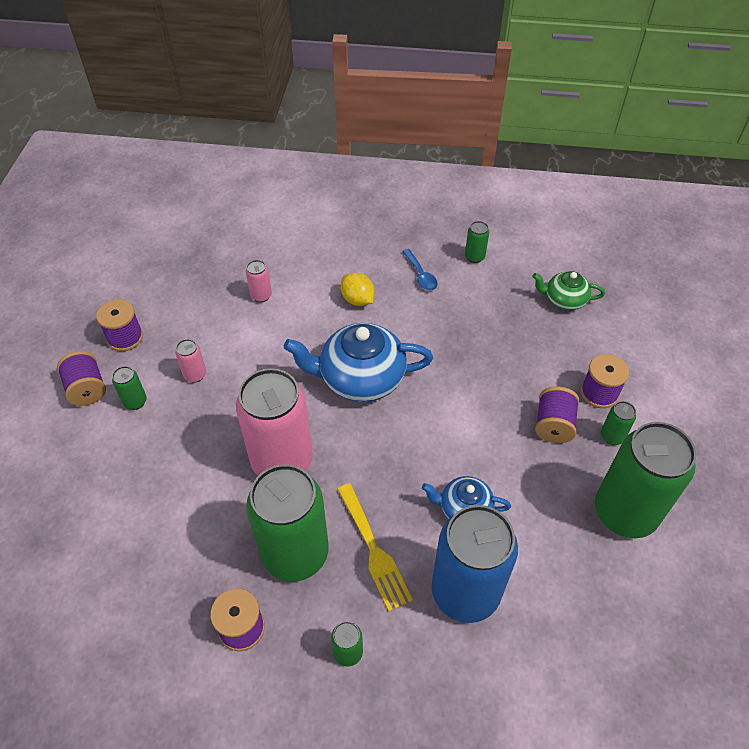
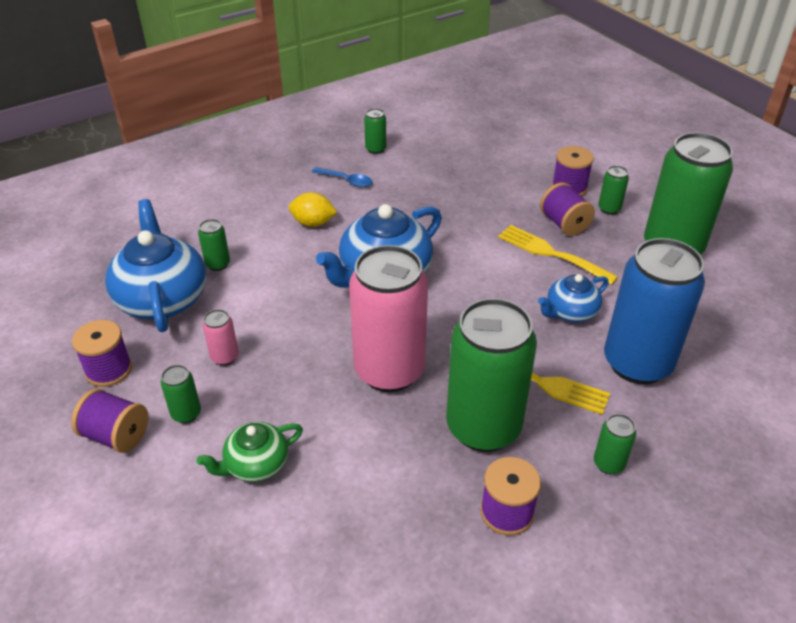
camera: 40 degrees left, 10 degrees down
pink can [246,260,272,302] -> green can [198,219,230,271]
green teapot [532,271,605,310] -> green teapot moved to [197,422,303,482]
none -> blue teapot [105,199,206,332]
none -> yellow fork [498,225,618,285]

